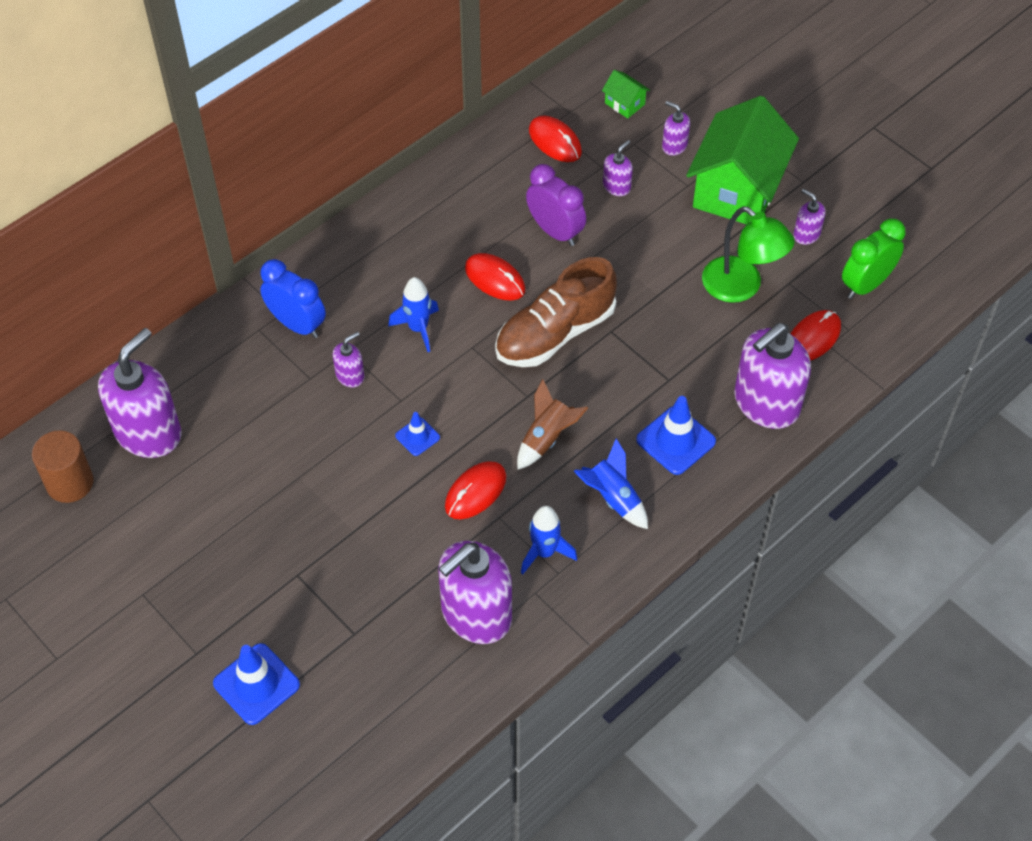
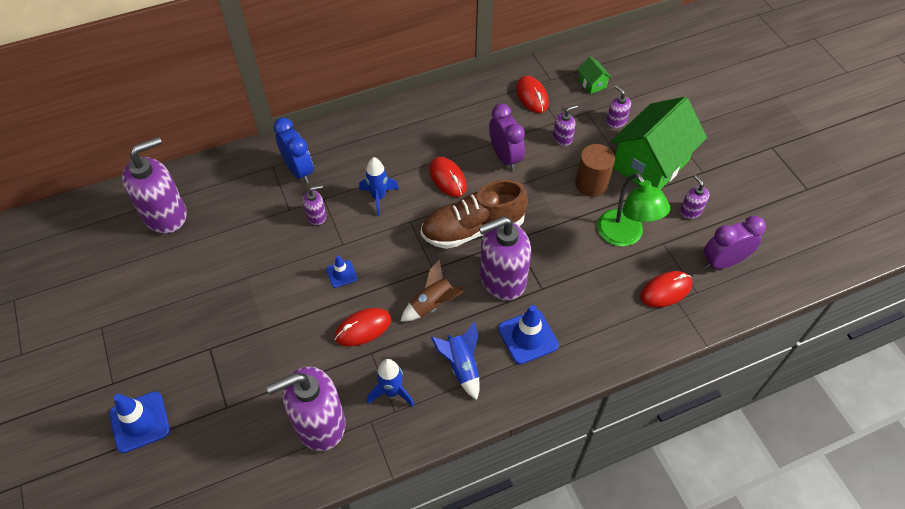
camera: 20 degrees right, 0 degrees up
brown cylinder [32,430,94,503] -> brown cylinder moved to [575,144,615,197]
purple soap dispenser [734,323,811,429] -> purple soap dispenser moved to [479,216,531,300]
green clock [842,219,906,299] -> purple clock [704,216,766,269]

